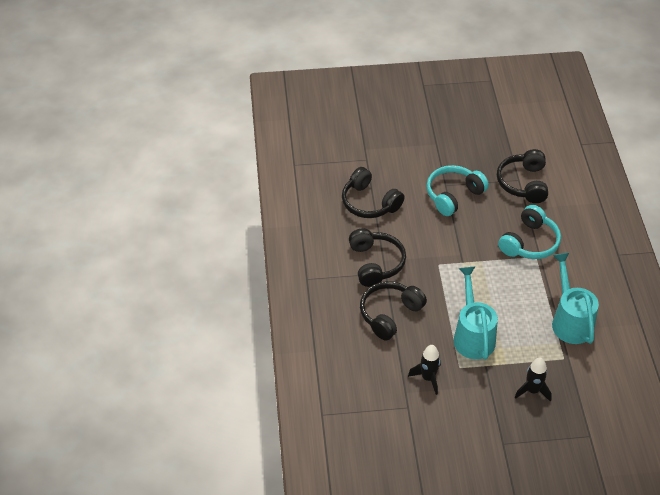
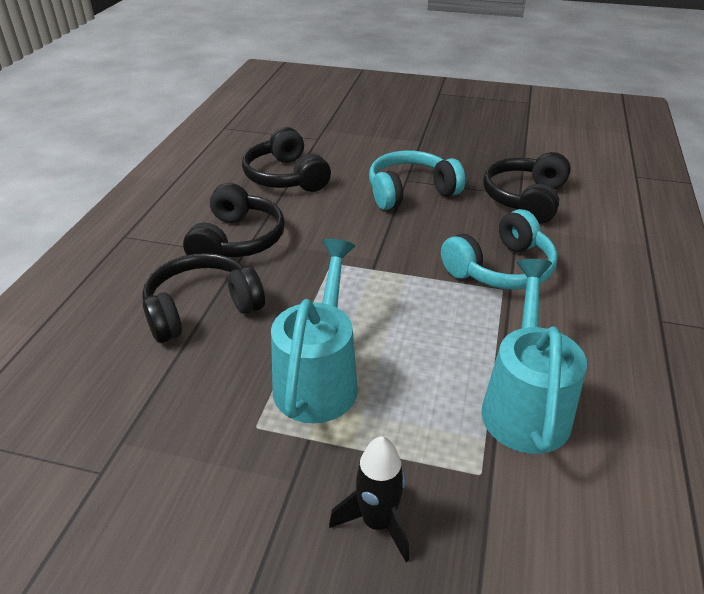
camera: 20 degrees right, 10 degrees down
black rocket [408,345,441,395] -> none

